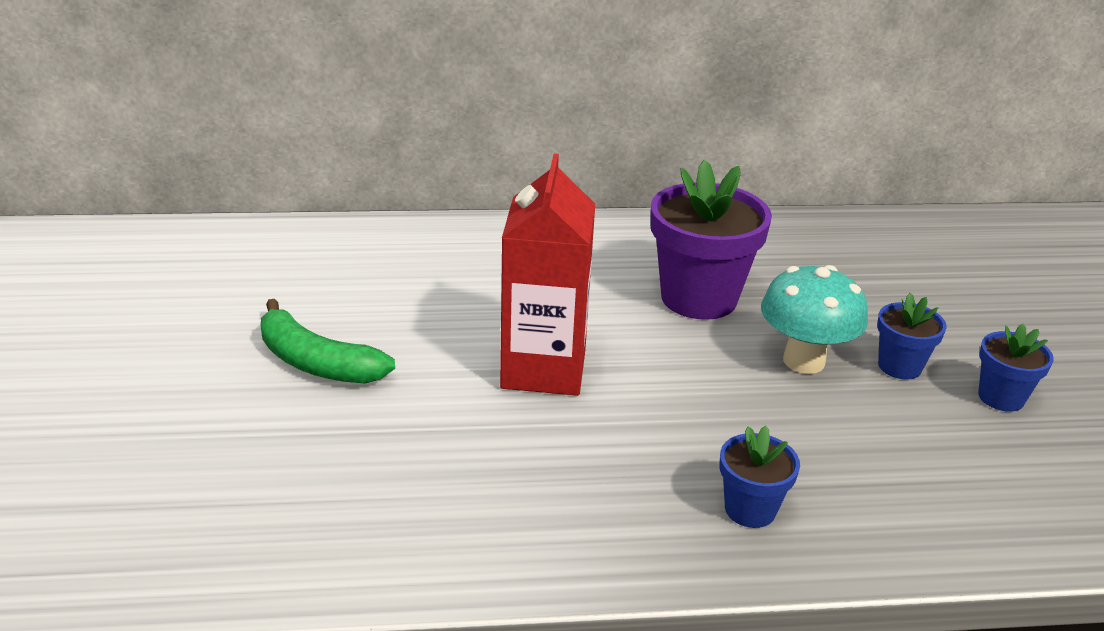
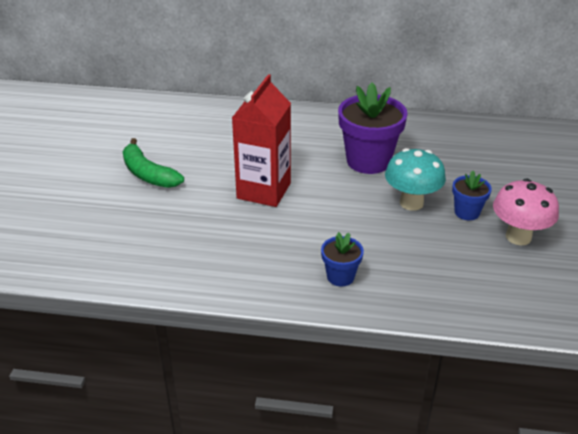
camera: 15 degrees right, 5 degrees up
blue flower pot [978,324,1054,412] -> pink mushroom [493,179,559,245]

